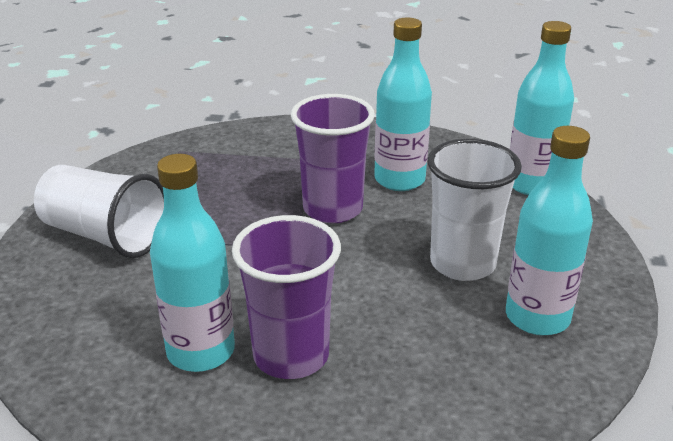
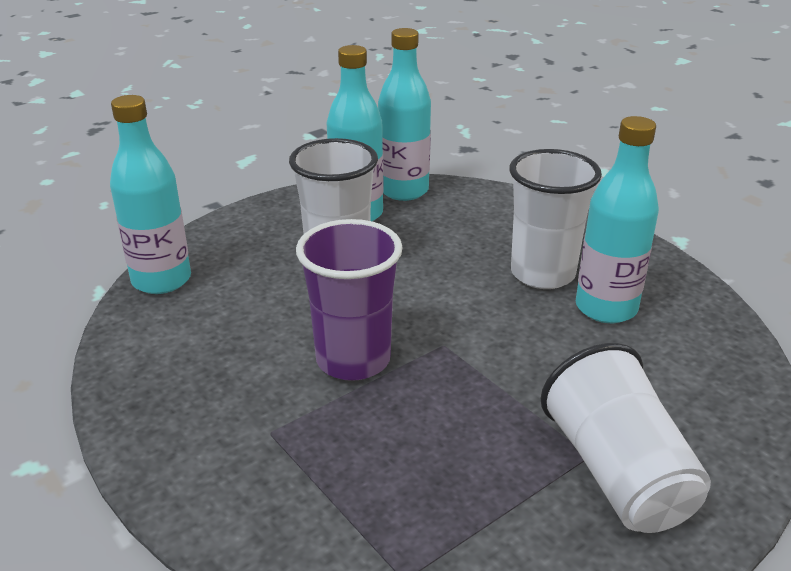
camera: 135 degrees left, 0 degrees up
purple cup [232,215,341,379] -> white cup [510,149,602,289]
turquoise bottle [374,18,432,191] -> turquoise bottle moved to [378,28,431,201]

